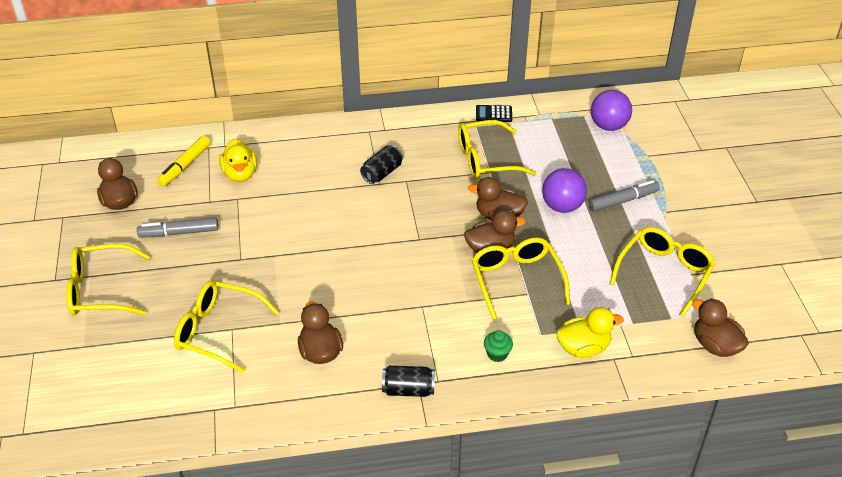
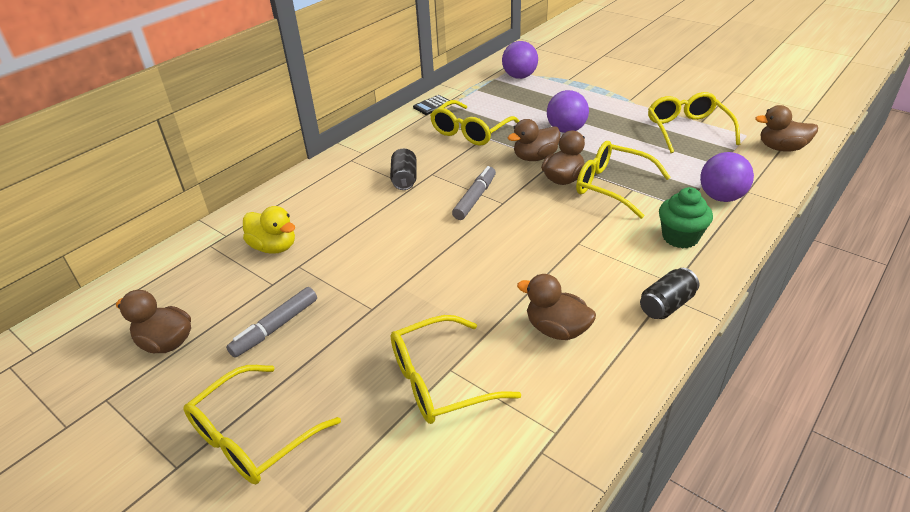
camera: 40 degrees left, 5 degrees down
yellow marker [157,136,211,187] -> none
green cupcake [484,330,513,362] -> green cupcake [659,187,713,248], size x1.68
yellow duck [556,307,624,358] -> purple ball [700,152,754,202]
grey marker [588,180,660,212] -> grey marker moved to [452,166,496,220]

